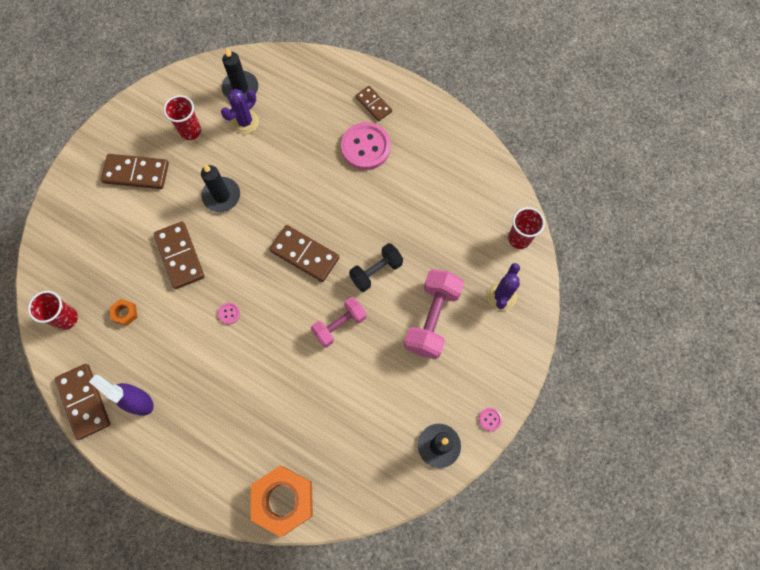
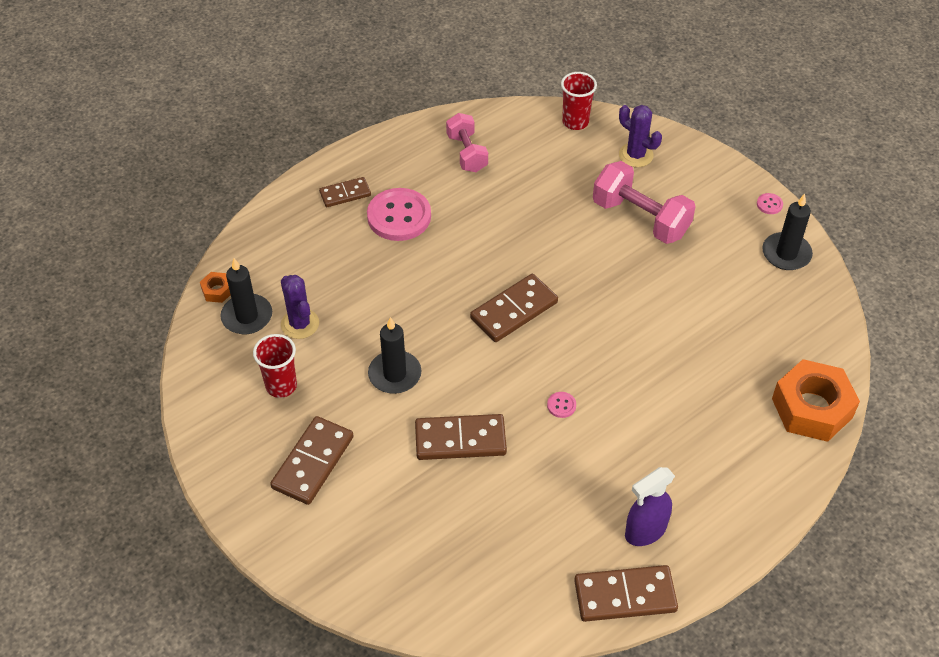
camera: 70 degrees left, 20 degrees down
red cup [28,291,78,330] -> none
orange nut [109,299,137,326] -> orange nut moved to [200,272,231,303]
pink dumbbell [311,297,367,348] -> pink dumbbell moved to [446,113,488,172]
black dumbbell [349,243,403,292] -> none

